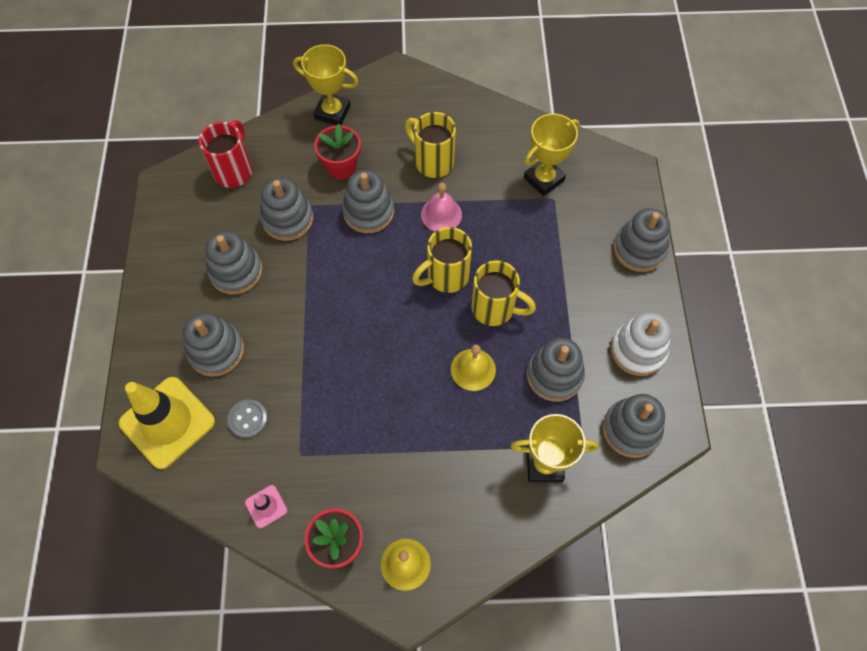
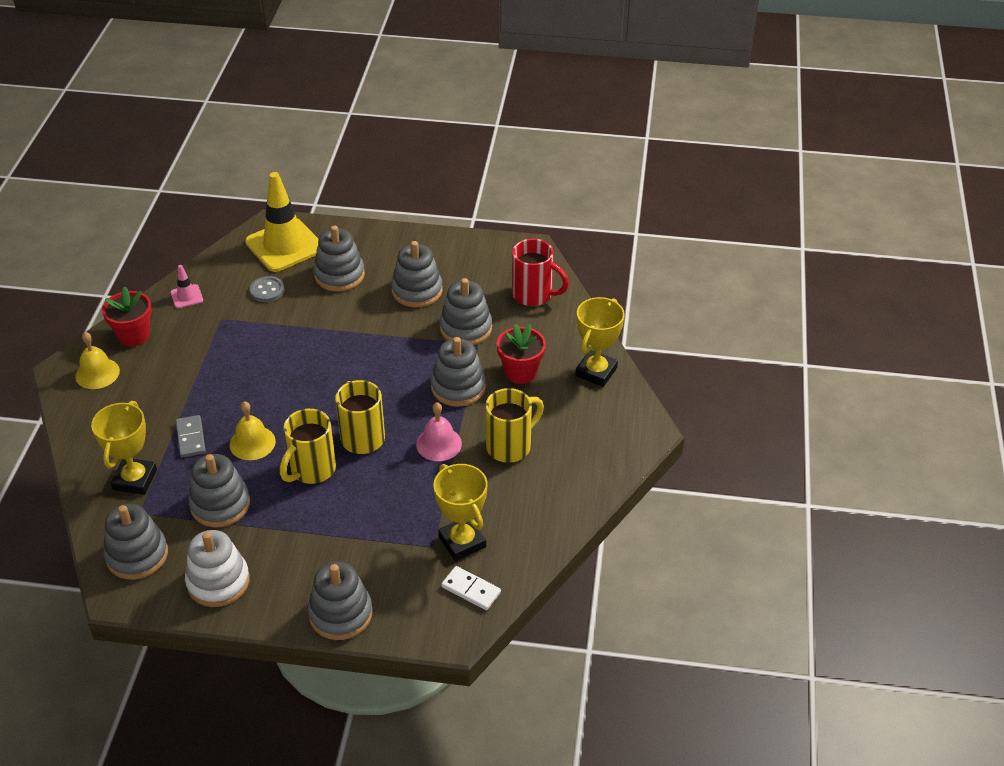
camera: 100 degrees right, 20 degrees down
none -> grey domino [176,415,206,458]
none -> white domino [441,566,501,610]

